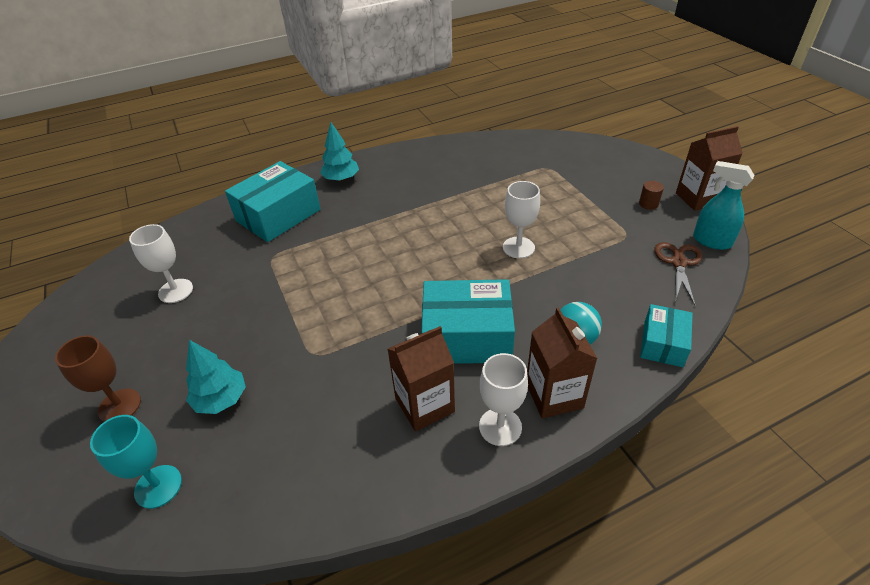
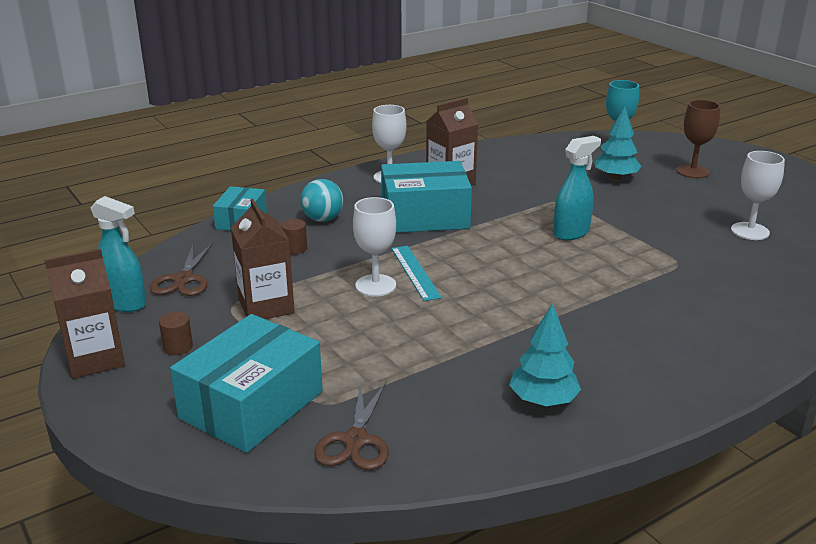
camera: 170 degrees right, 15 degrees down
turquoise box [225,161,321,242] -> turquoise box moved to [170,314,323,453]
turquoise tree [320,122,359,182] -> turquoise tree moved to [509,303,581,406]
brown carton [527,307,598,418] -> brown carton moved to [231,199,295,319]
none -> brown cylinder [281,219,307,254]
none -> brown scissors [314,381,389,470]
none -> turquoise ruler [392,246,442,301]
none -> turquoise spray bottle [553,136,601,240]

